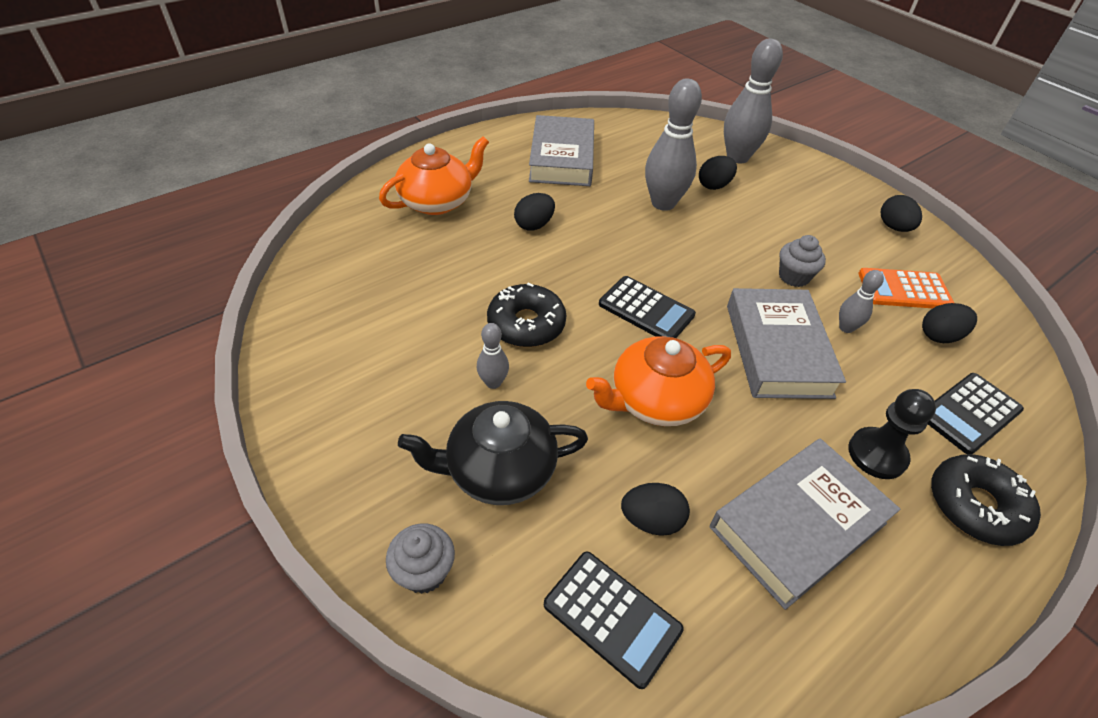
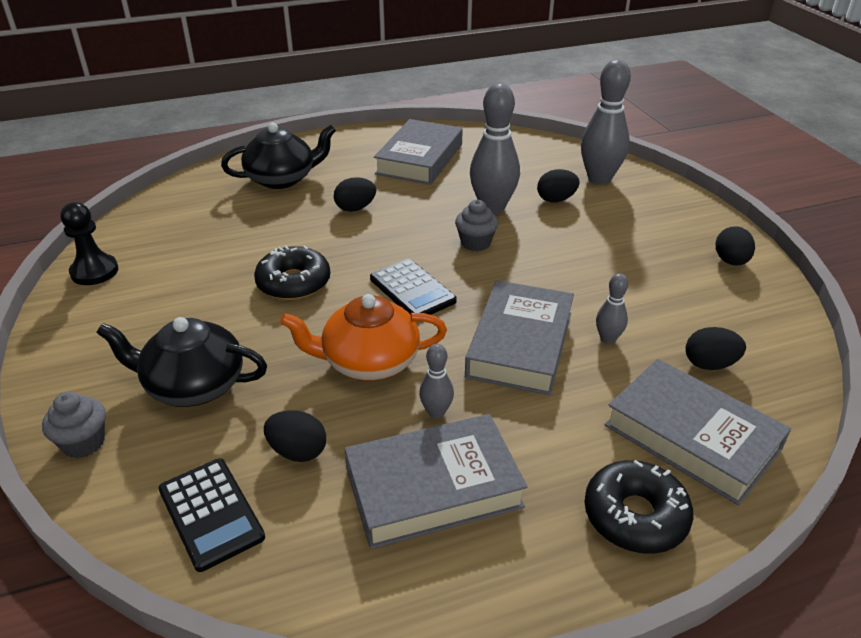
camera: 20 degrees right, 10 degrees down
orange teapot [379,136,489,215] -> black teapot [221,123,336,189]
grey bowling pin [477,323,509,389] -> grey bowling pin moved to [419,344,454,419]
grey cupcake [779,235,826,287] -> grey cupcake moved to [455,200,498,251]
black pawn [848,389,936,479] -> black pawn moved to [61,202,118,285]
orange calculator [858,268,954,308] -> none
black calculator [927,373,1024,454] -> grey book [604,359,791,506]

